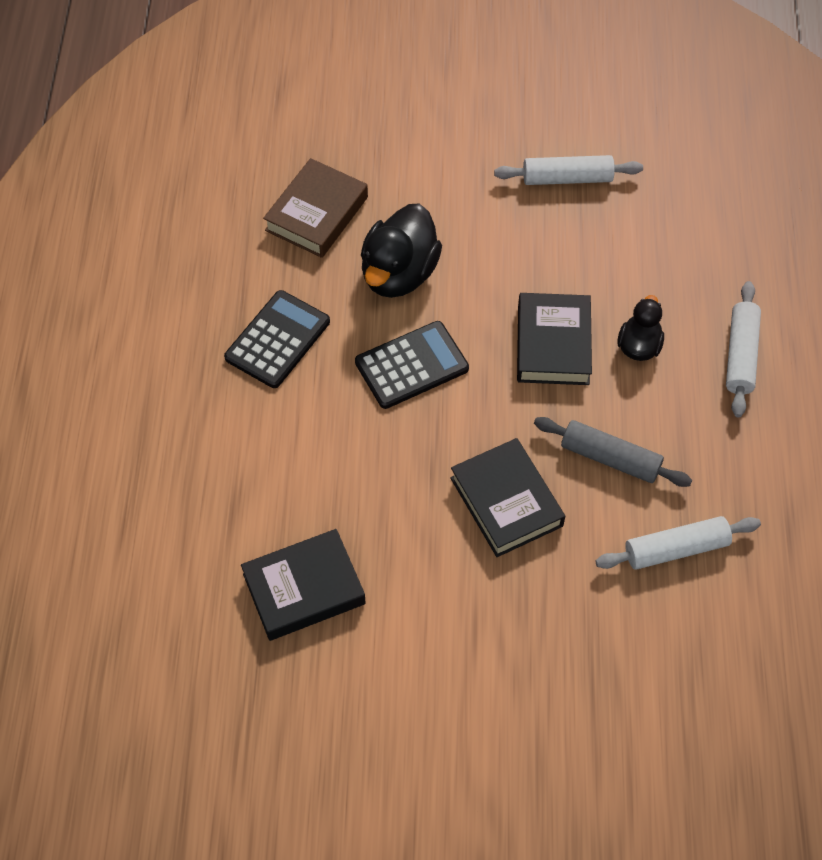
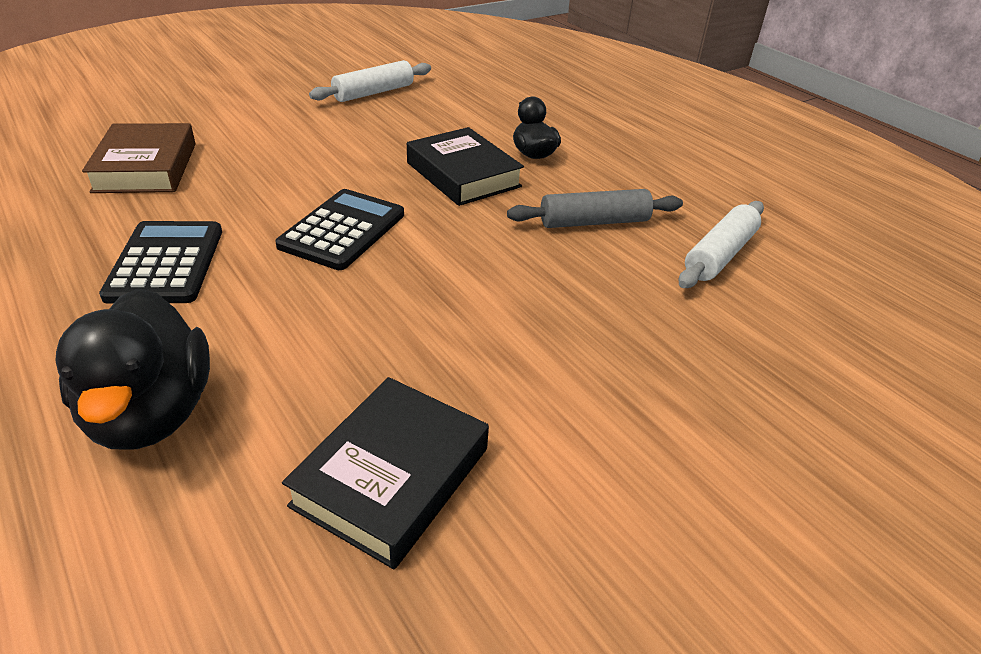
camera: 40 degrees left, 20 degrees down
black duck [361,204,442,298] -> black duck moved to [55,288,210,450]
black book [450,438,565,557] -> none
white rolling pin [726,281,761,418] -> none

